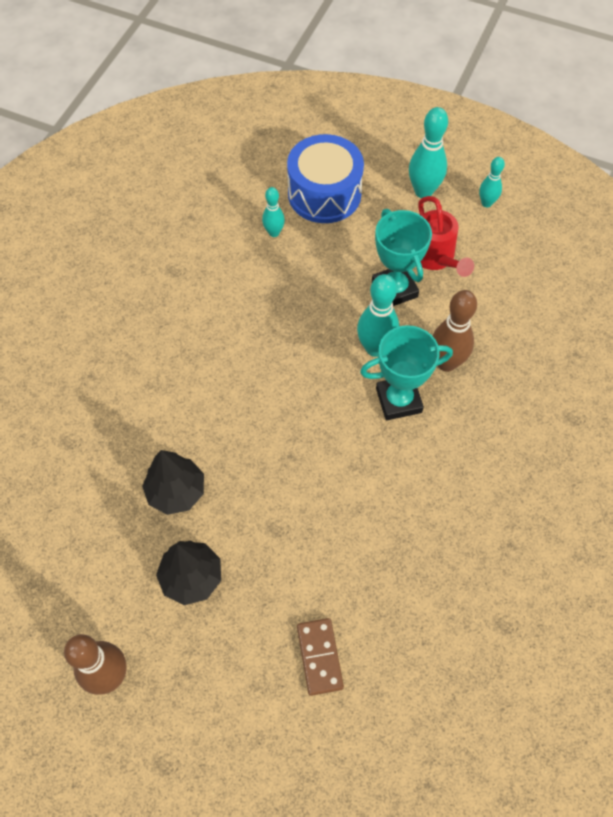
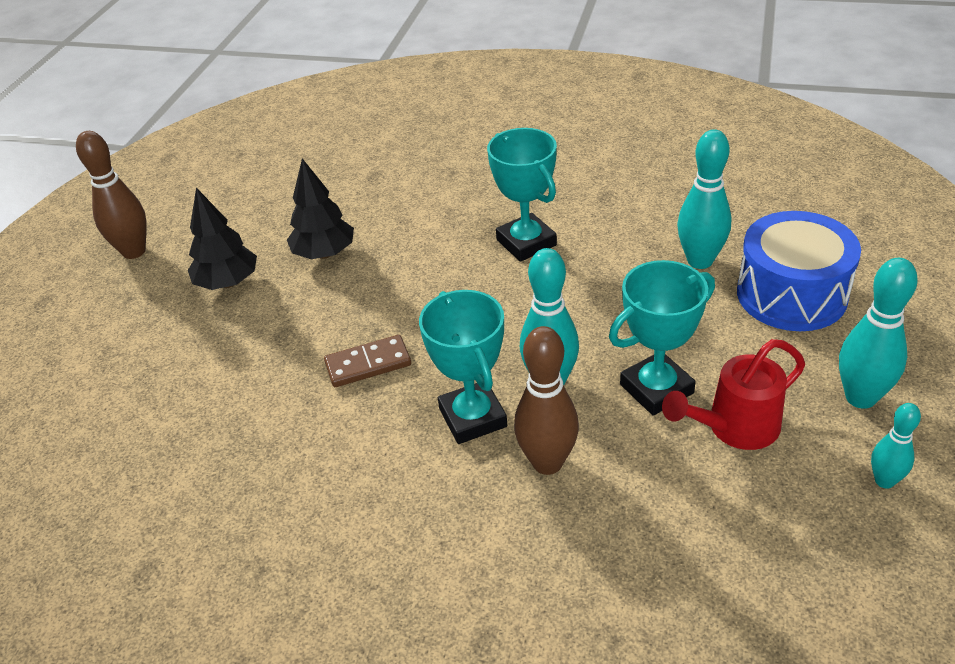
camera: 85 degrees right, 20 degrees down
turquoise bowling pin [262,187,285,237] -> turquoise bowling pin [677,129,732,269], size x1.71
brown domino [297,618,344,696] -> brown domino moved to [324,335,411,387]
none -> turquoise trophy [487,128,557,262]

